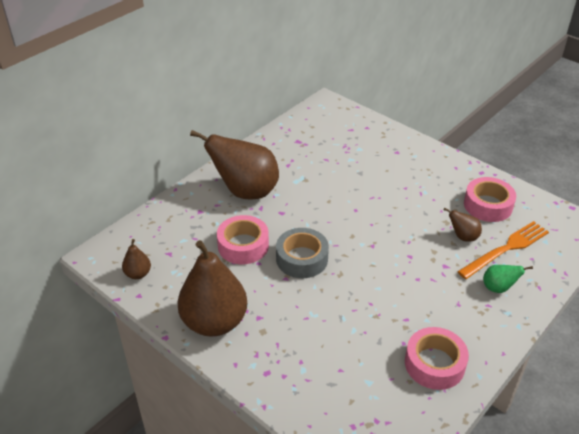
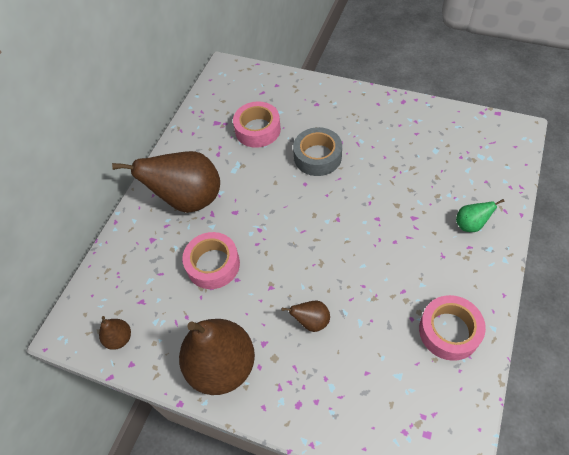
camera: 15 degrees left, 15 degrees up
grey tape [276,228,329,278] -> grey tape moved to [293,127,342,176]
brown pear [443,207,482,242] -> brown pear moved to [281,301,330,332]
orange fork [457,221,549,279] -> none
pink tape [464,177,516,222] -> pink tape moved to [233,101,281,148]

